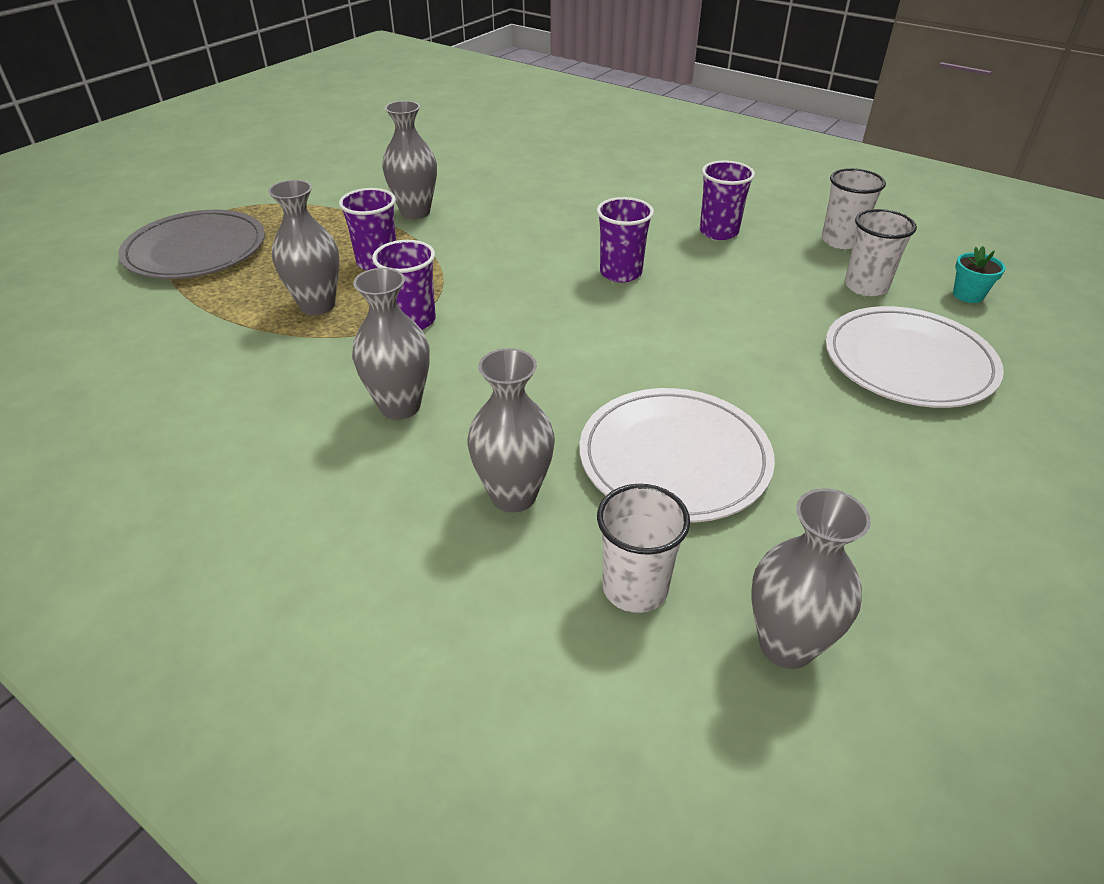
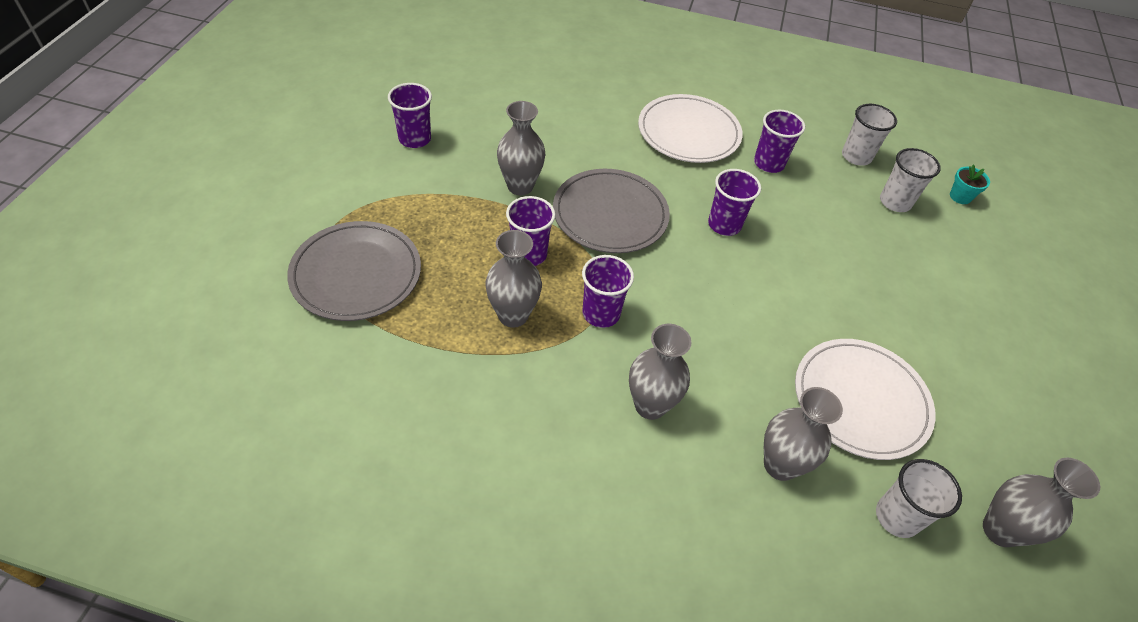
camera: 25 degrees left, 10 degrees up
white plate [826,306,1004,408] -> white plate moved to [638,94,742,163]
none -> purple cup [388,83,432,148]
none -> grey plate [553,169,670,253]

